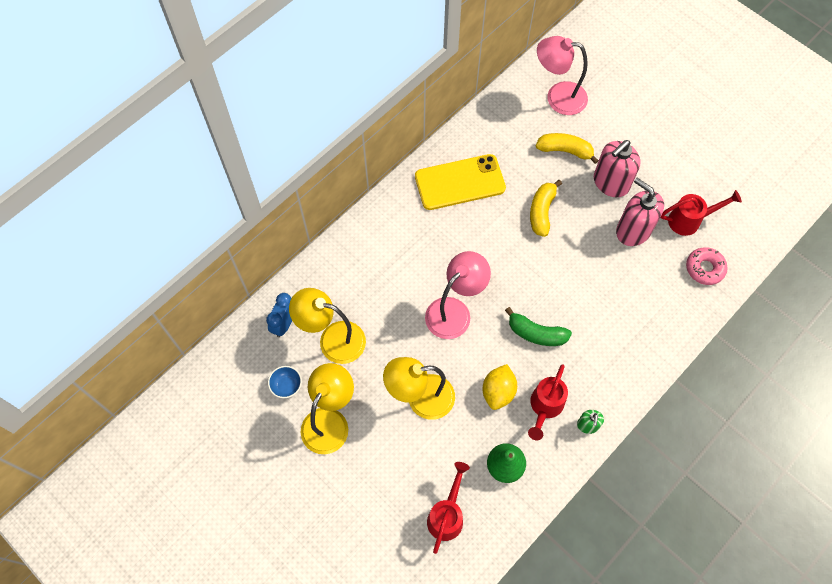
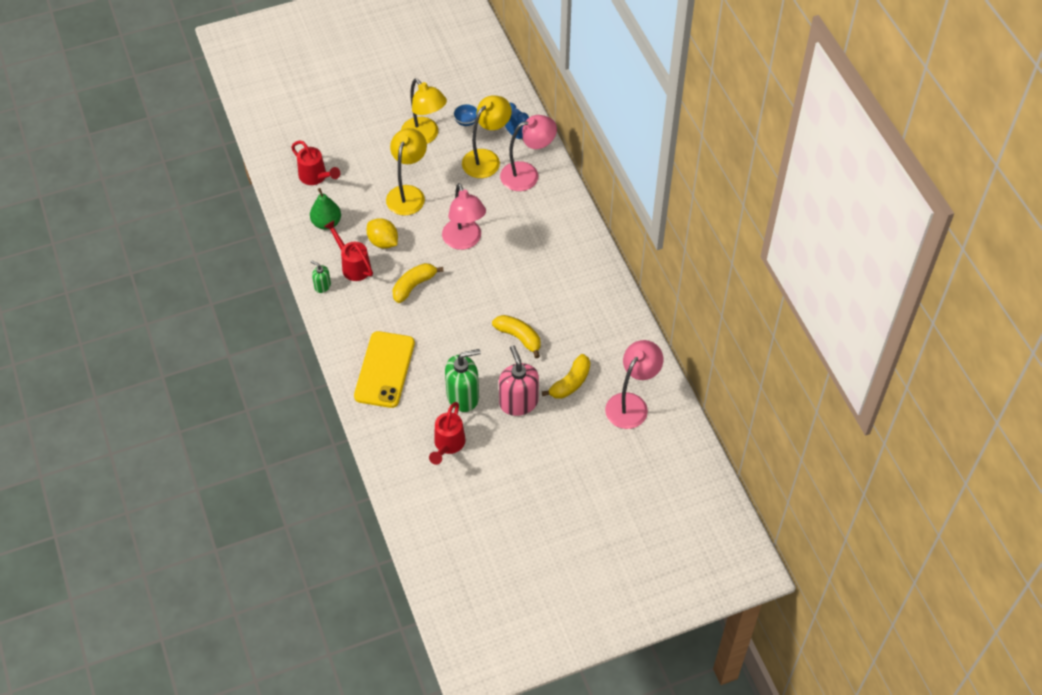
camera: 115 degrees right, 10 degrees down
yellow phone [415,154,506,210] -> yellow phone moved to [354,331,415,408]
green banana [505,307,572,346] -> yellow banana [392,263,444,303]
pink soap dispenser [616,178,664,246] -> green soap dispenser [445,349,481,412]
pink donut [686,247,728,285] -> none
none -> pink lamp [500,115,557,191]

